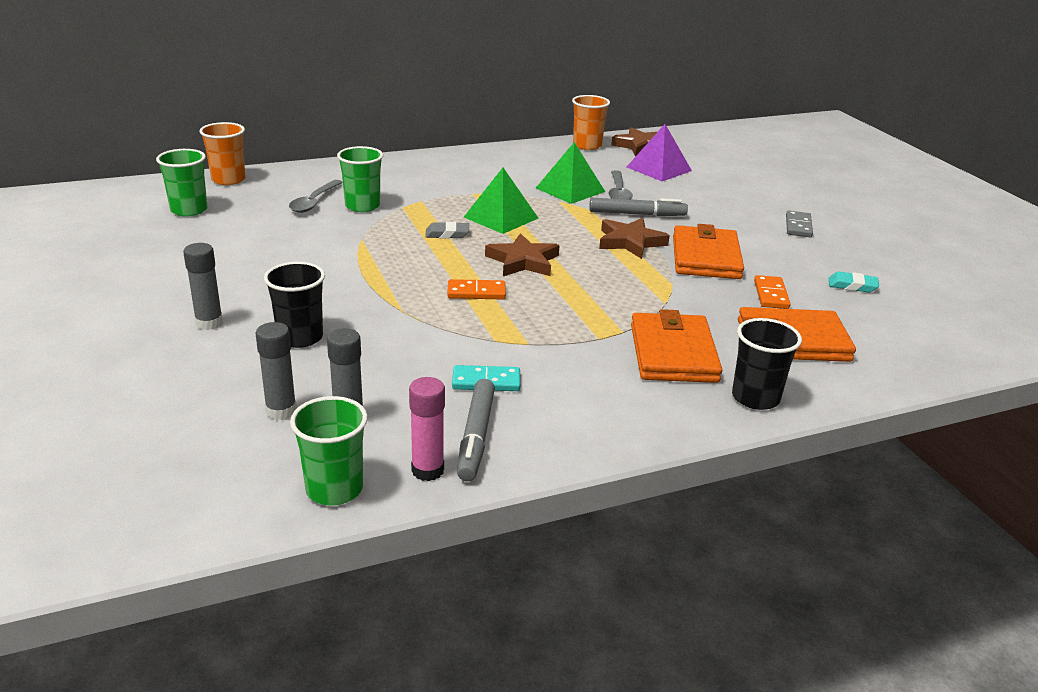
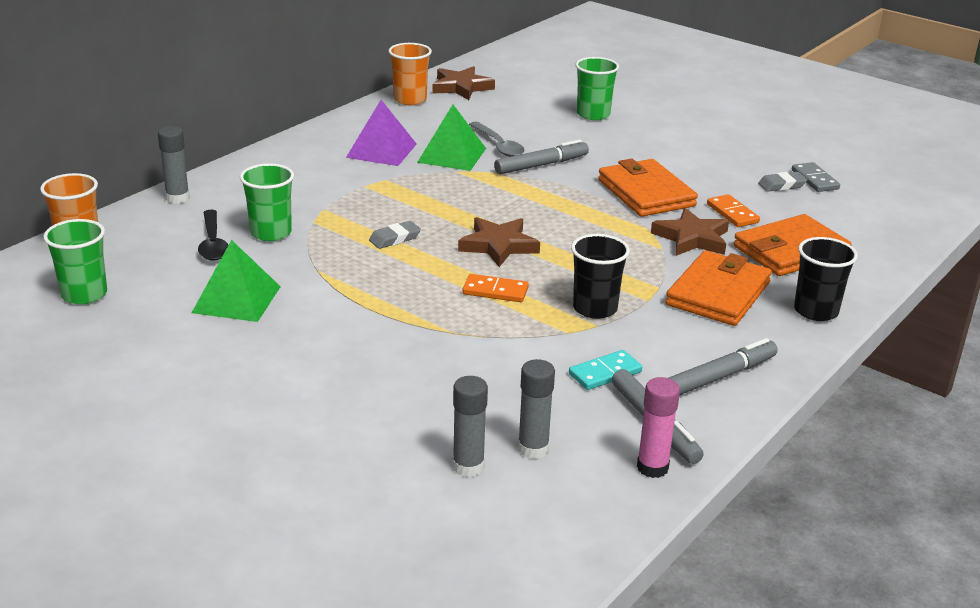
camera: 30 degrees left, 0 degrees up
grey glue stick [183,243,223,330] -> grey glue stick moved to [158,126,190,204]
black cup [264,262,325,348] -> black cup moved to [571,234,630,319]
grey spoon [289,180,343,213] -> black spoon [198,210,228,260]
green cup [290,396,368,505] -> green cup moved to [576,57,619,120]
orange domino [447,279,506,299] -> orange domino turned 45 degrees clockwise [463,274,529,302]
green pyramid [464,168,538,234] -> green pyramid moved to [192,240,281,322]
brown star [599,218,670,259] -> brown star moved to [651,208,729,256]
purple pyramid [627,124,692,181] -> purple pyramid moved to [346,100,417,166]
orange wallet [631,309,722,383] -> orange wallet turned 60 degrees clockwise [665,250,772,326]
grey domino [786,211,813,237] -> grey domino moved to [792,162,840,192]
turquoise eraser [829,271,879,292] -> grey eraser [758,172,807,192]
none -> grey marker [668,338,778,395]

